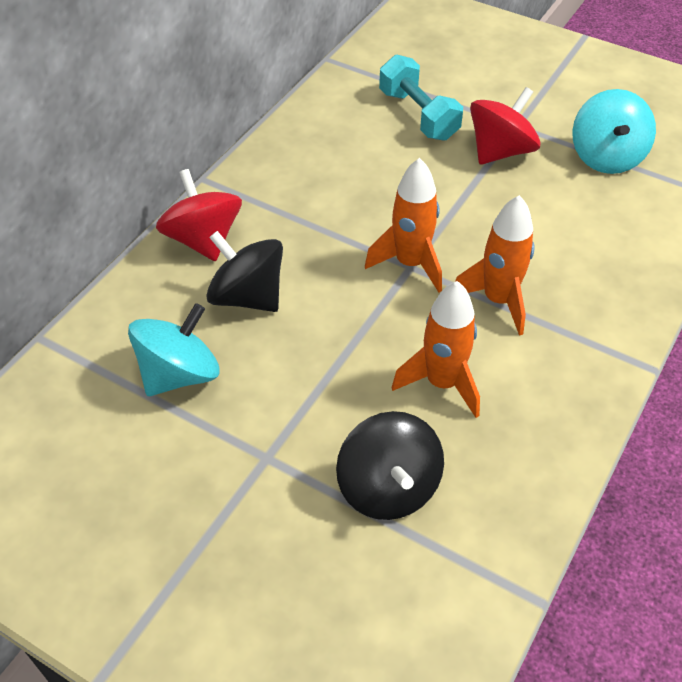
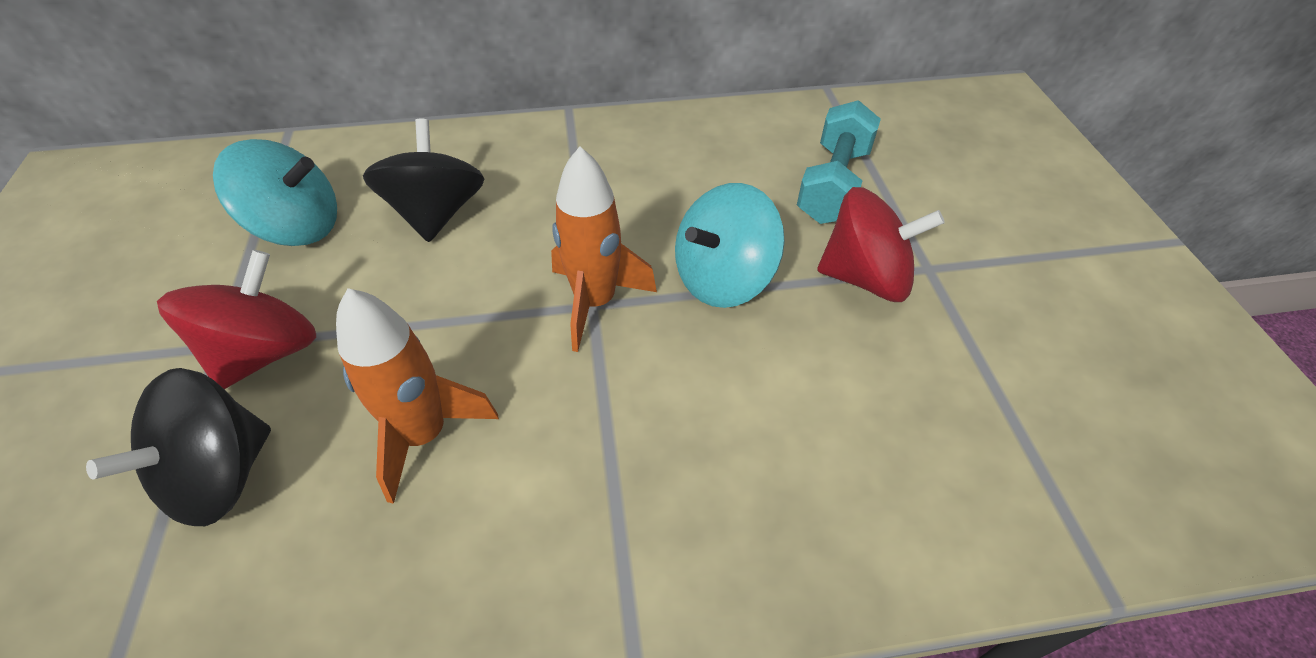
camera: 50 degrees right, 0 degrees up
red spinning top [156,169,242,261] -> red spinning top moved to [157,250,316,389]
orange rocket [455,195,535,336] -> none
turquoise spinning top [572,89,656,174] -> turquoise spinning top moved to [675,183,785,308]

